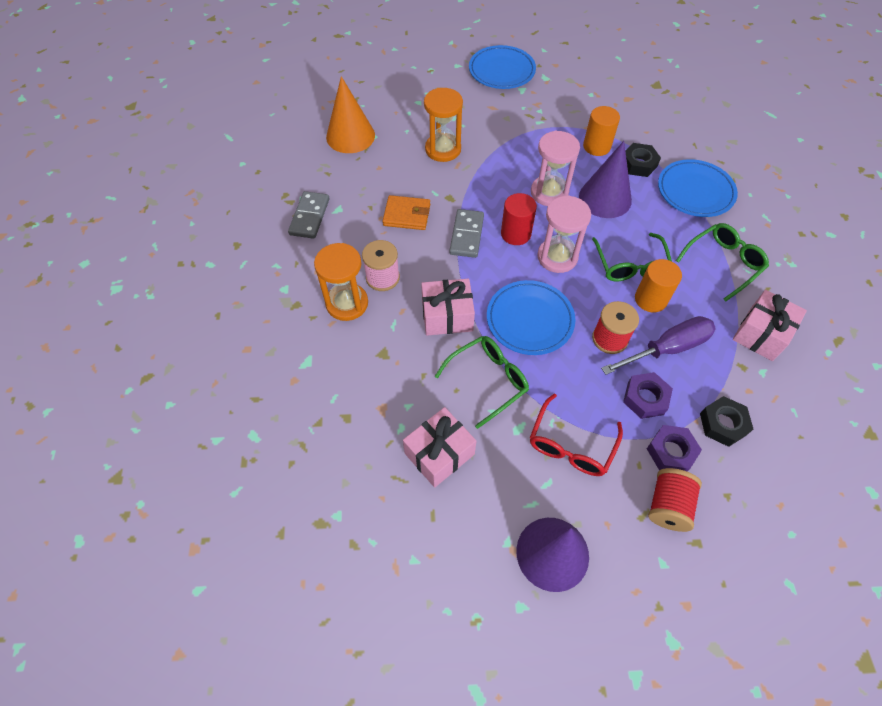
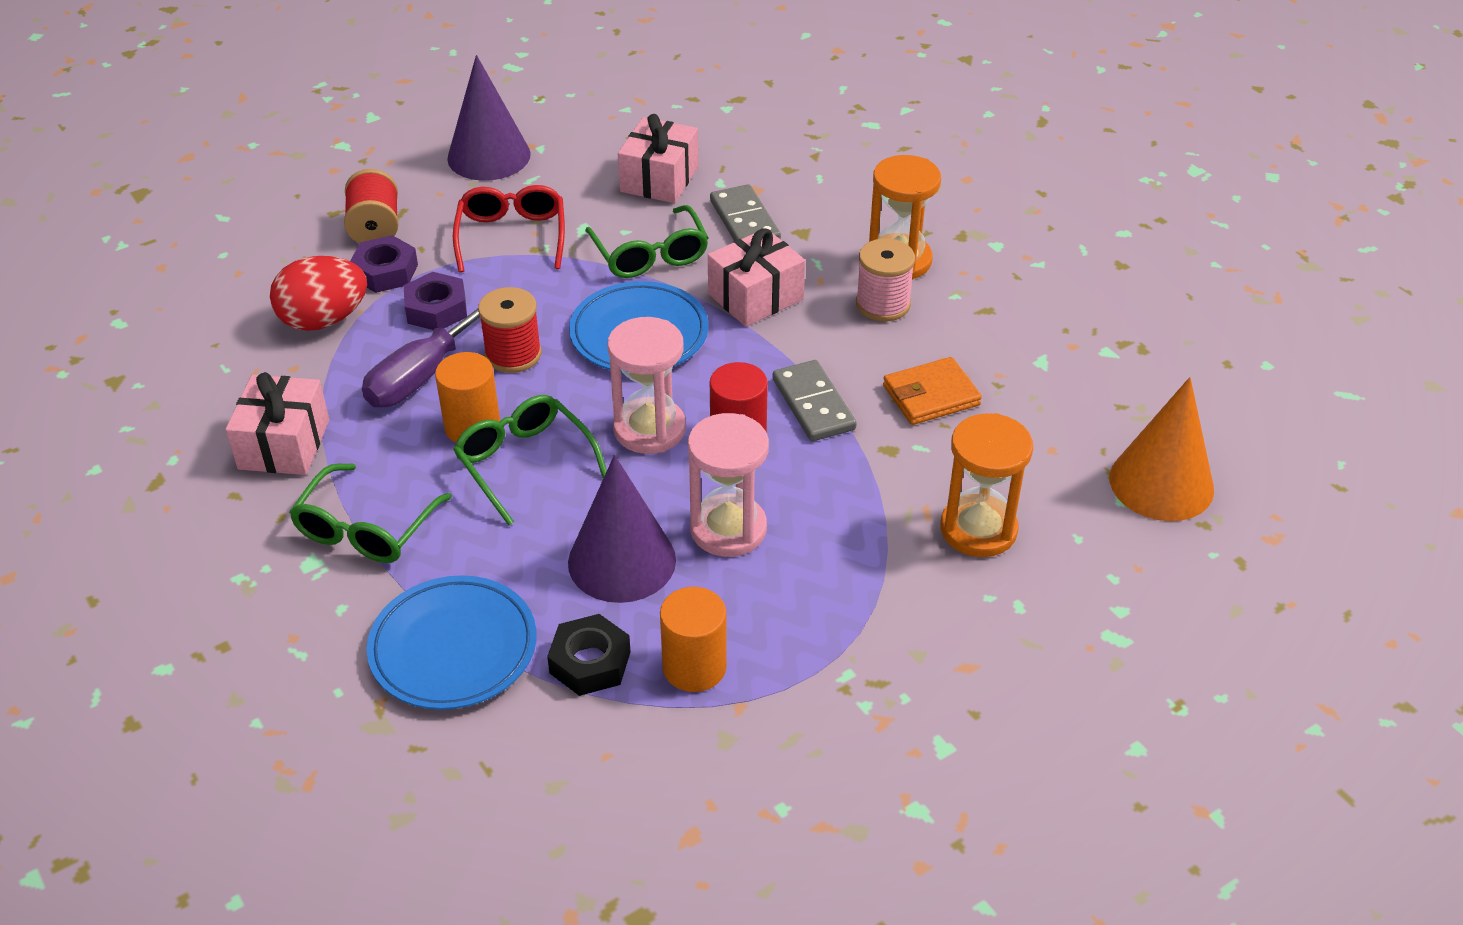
camera: 150 degrees right, 15 degrees down
grey domino [288,191,329,239] -> grey domino moved to [710,184,781,241]
green glasses [435,336,529,429] -> green glasses turned 45 degrees counterclockwise [585,205,709,278]
blue plate [469,45,536,89] -> none
black nut [700,396,753,447] -> red egg [270,256,367,331]

